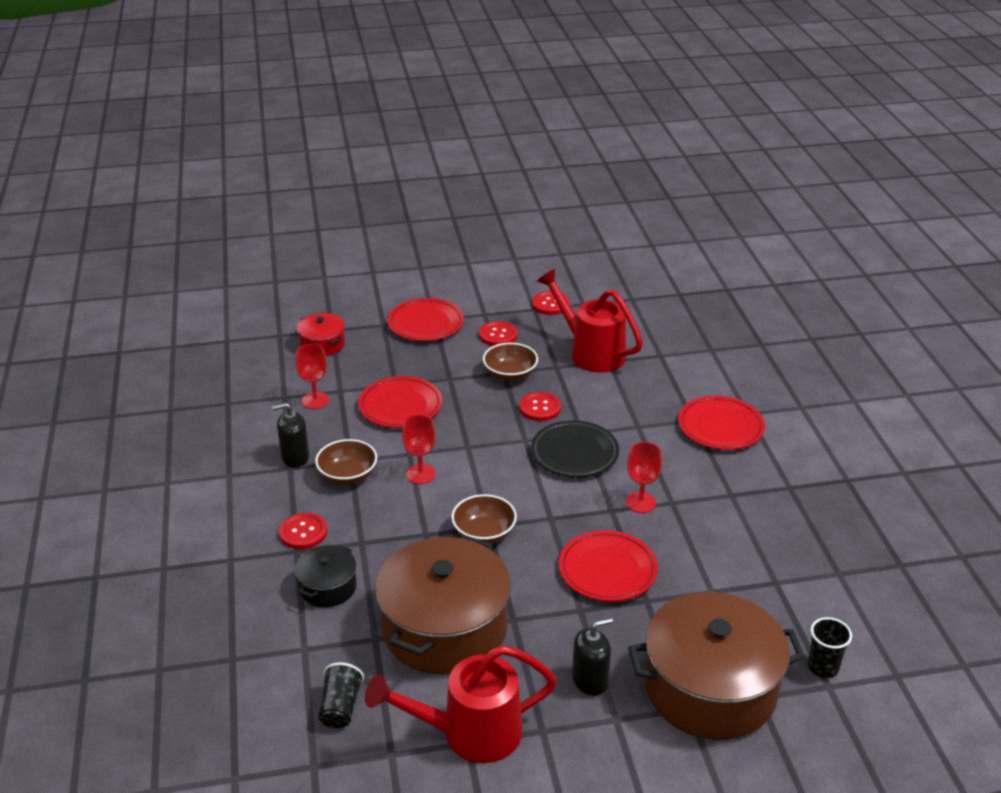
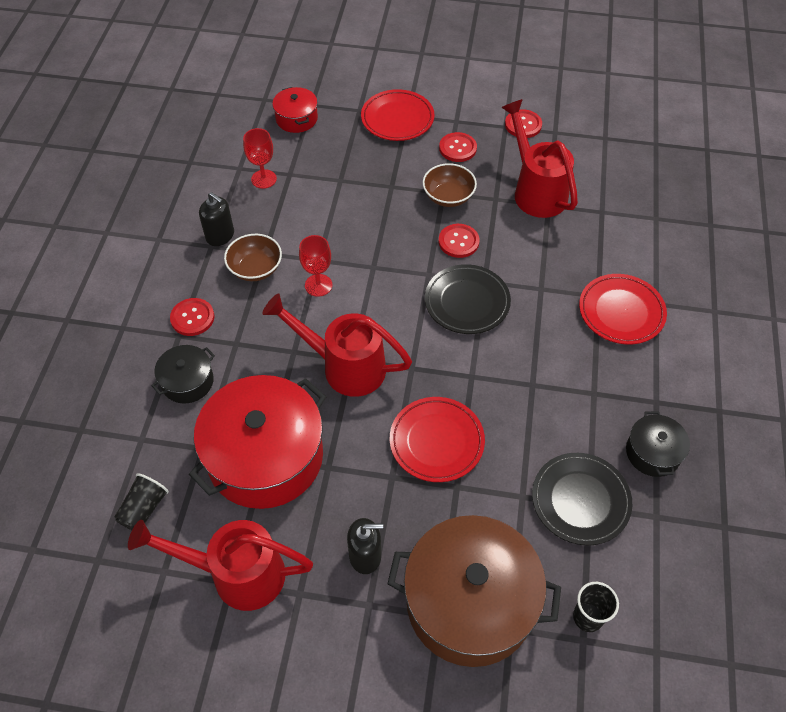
camera: 20 degrees right, 20 degrees up
black soap dispenser [272,403,309,467] -> black soap dispenser turned 150 degrees counterclockwise [199,192,234,246]
red plate [358,376,443,428] -> none
brown pot [375,535,511,675] -> red pot [189,375,326,509]
brown bowl [451,494,517,544] -> red watering can [262,293,412,397]
red goblet [626,442,662,513] -> none
none -> black plate [532,453,632,545]
none -> black pot [626,411,690,477]

